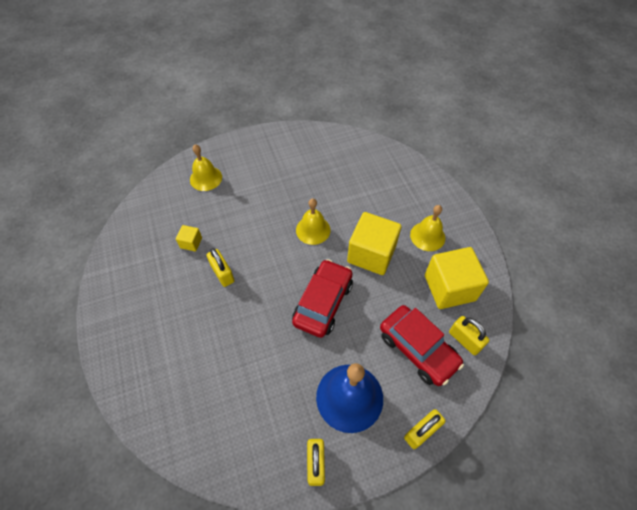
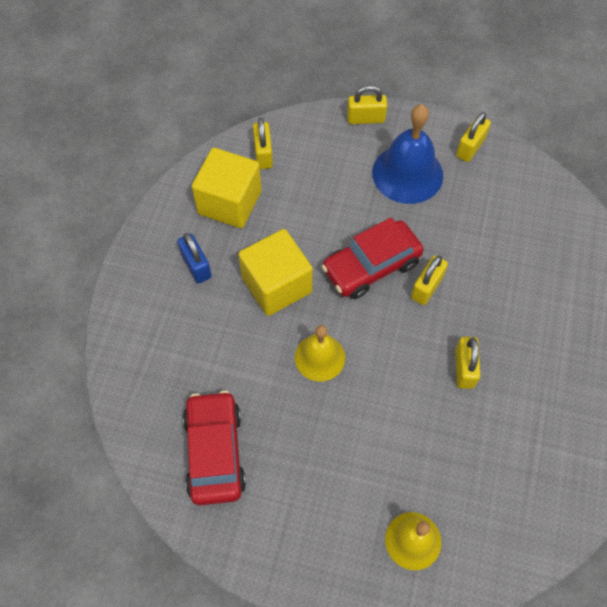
camera: 145 degrees left, 5 degrees up
yellow cube [176,225,202,251] -> none
red car [380,305,464,386] -> red car moved to [183,390,246,505]
yellow bell [410,205,445,251] -> blue padlock [178,233,212,283]
none -> yellow padlock [411,255,448,305]

